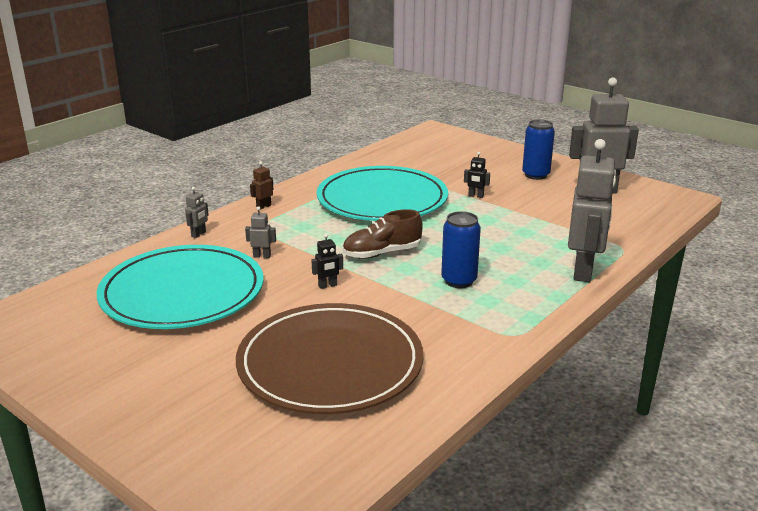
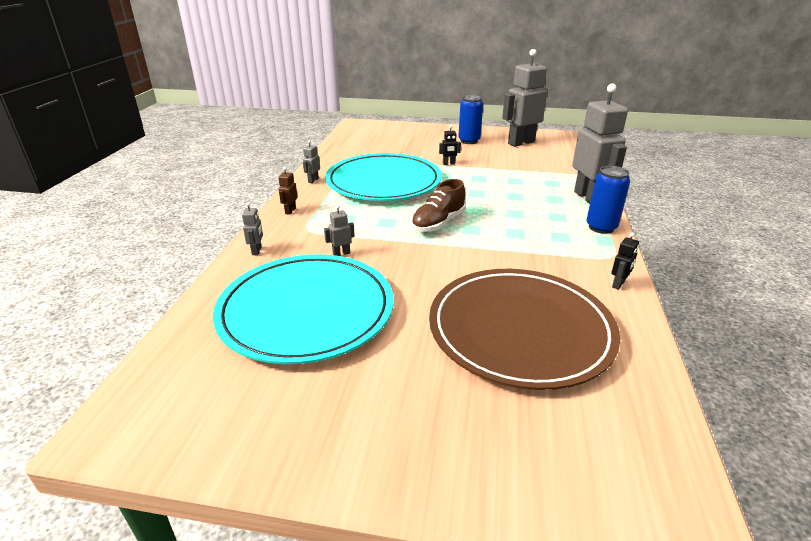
camera: 30 degrees left, 5 degrees up
black robot [311,234,343,289] -> black robot moved to [611,233,639,290]
blue can [441,211,481,288] -> blue can moved to [586,166,630,234]
none -> grey robot [303,140,320,183]

